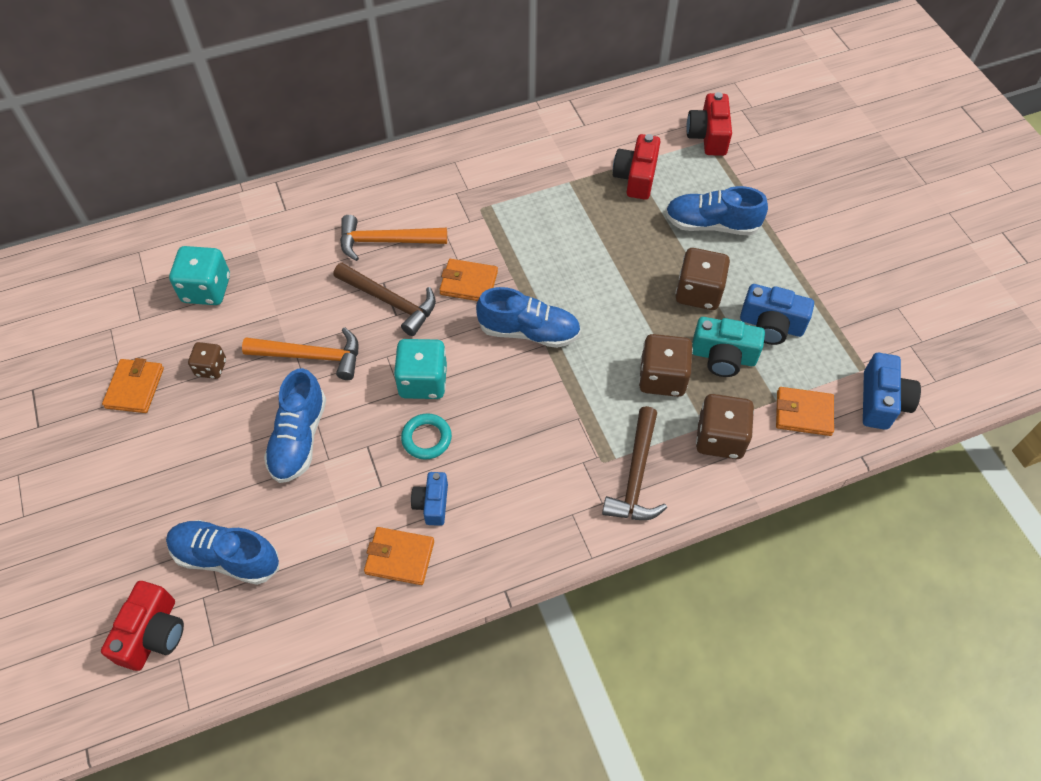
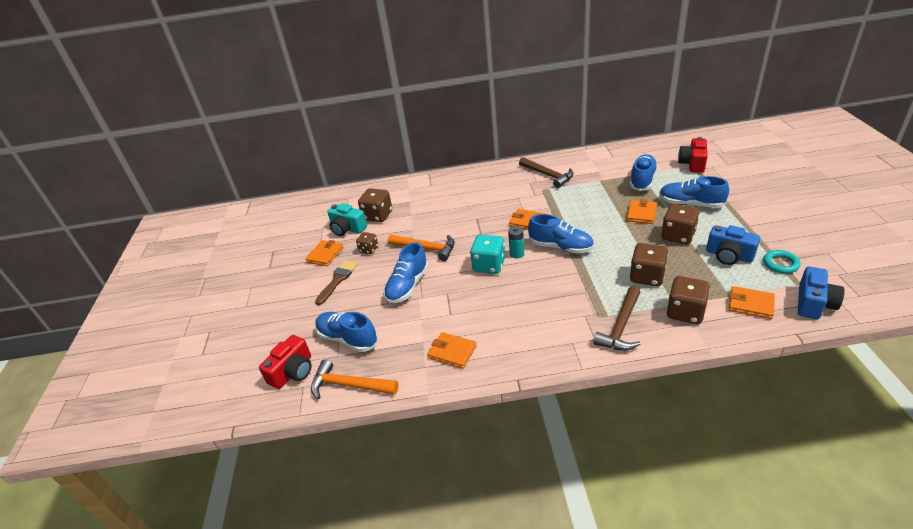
camera: 20 degrees right, 20 degrees down
turquoise dice [169,246,230,305] -> brown dice [358,188,392,222]
brown hammer [333,263,436,336] -> brown hammer moved to [519,157,574,188]
orange hammer [340,215,447,261] -> orange hammer moved to [311,359,398,399]
turquoise ring [401,414,452,459] -> turquoise ring moved to [763,250,801,274]
blue camera [411,472,448,526] -> none
red camera [613,134,660,200] -> blue shoe [630,154,658,191]
turquoise camera [692,317,765,377] -> turquoise camera moved to [327,203,367,236]
none -> brown brush [315,260,358,305]
none -> turquoise battery [508,226,524,259]
none -> orange wallet [627,199,657,224]

